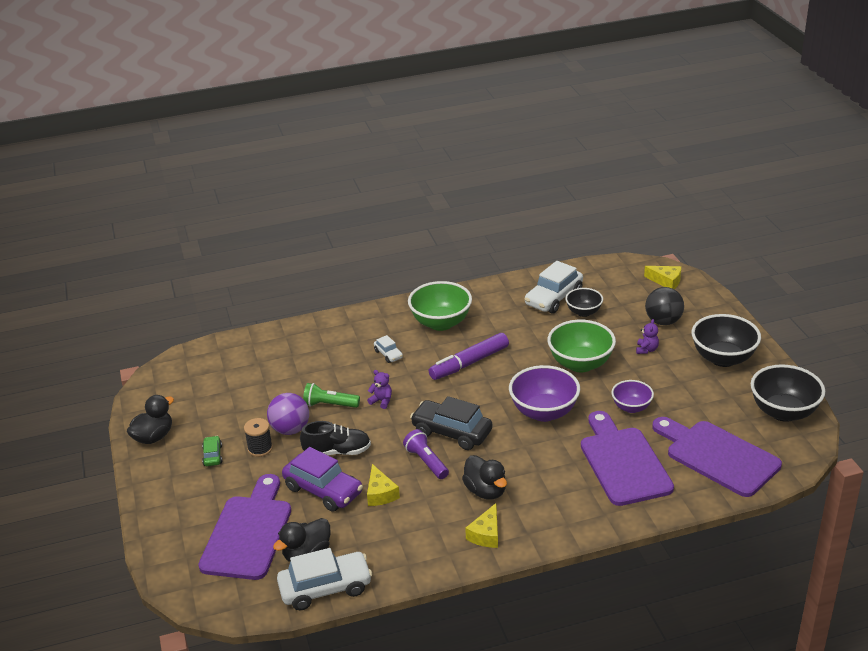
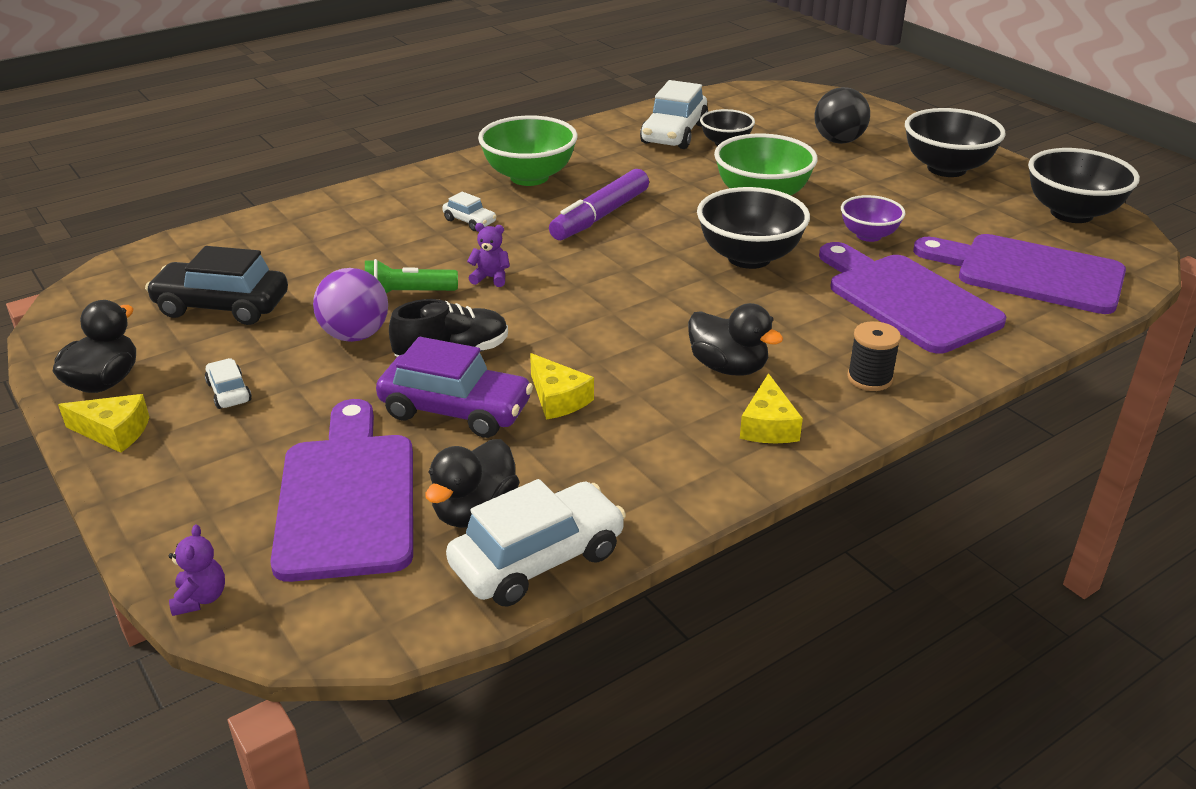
camera: 20 degrees left, 0 degrees up
green car [202,436,222,466] -> white car [205,358,252,409]
black spool [244,418,273,457] -> black spool moved to [847,321,901,391]
purple flashlight [403,429,449,479] -> none
black car [410,396,492,450] -> black car moved to [145,246,288,325]
purple bowl [509,365,580,422] -> black bowl [697,187,810,269]
purple teddy bear [636,319,659,354] -> purple teddy bear moved to [169,525,225,616]
yellow cheese [644,266,681,289] -> yellow cheese moved to [58,394,149,453]

